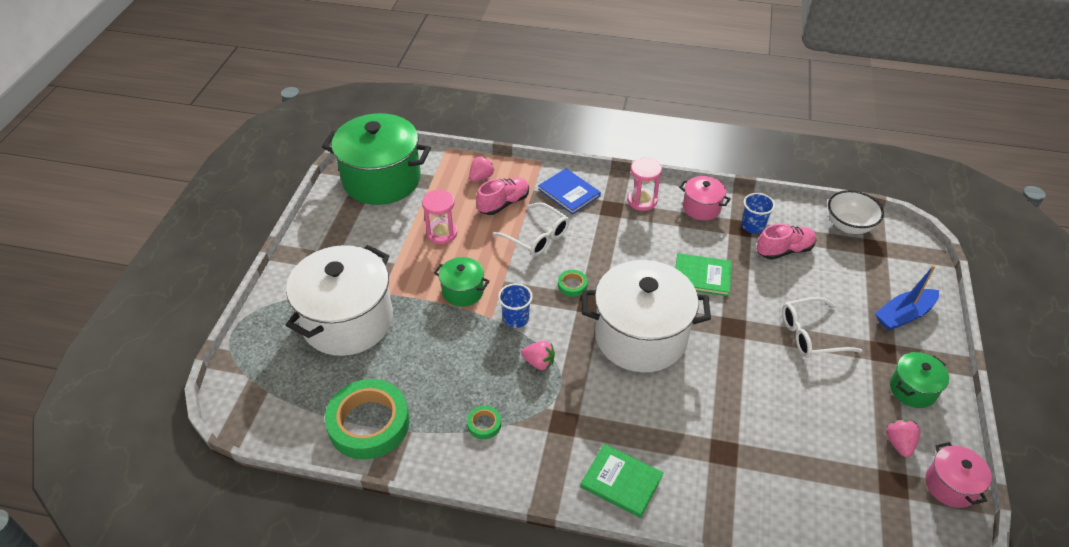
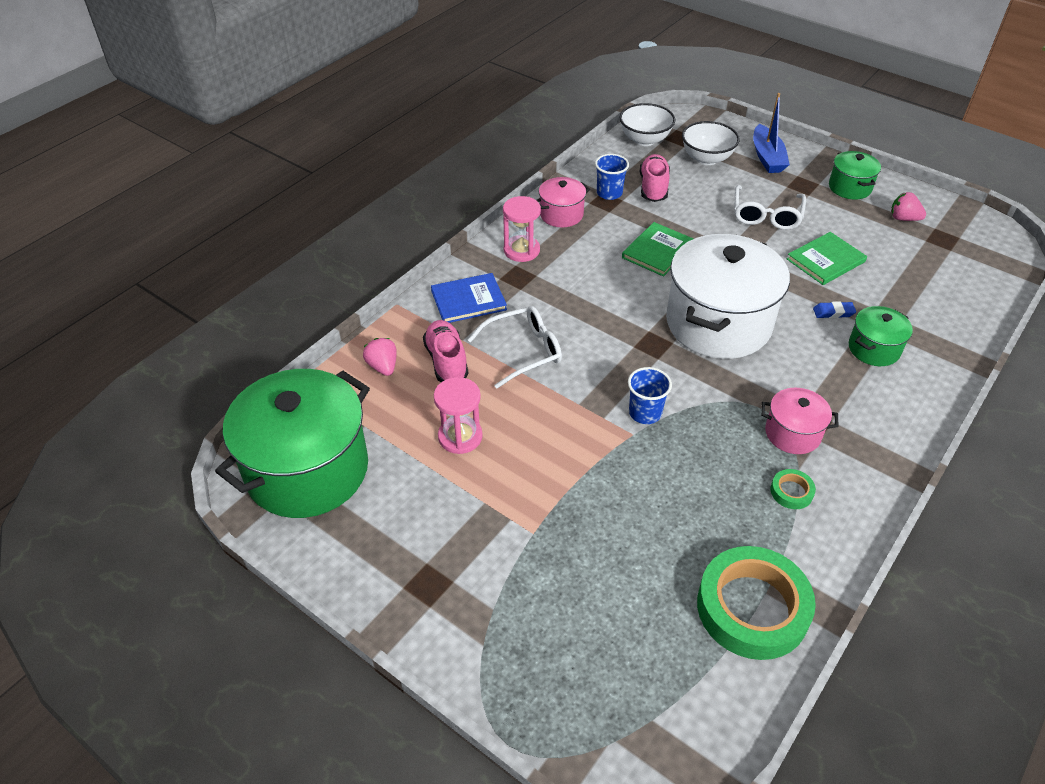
camera: 65 degrees left, 0 degrees up
white pot [286,245,393,356] -> none
green pot [434,257,490,307] -> green pot moved to [849,306,913,366]
pink strawberry [521,341,555,370] -> none
green tape [558,270,588,297] -> none
green book [580,444,664,518] -> green book moved to [787,232,867,285]
pink pot [925,442,992,508] -> pink pot moved to [761,388,839,454]
none -> white bowl [682,121,740,165]
none -> blue eraser [813,301,856,318]

